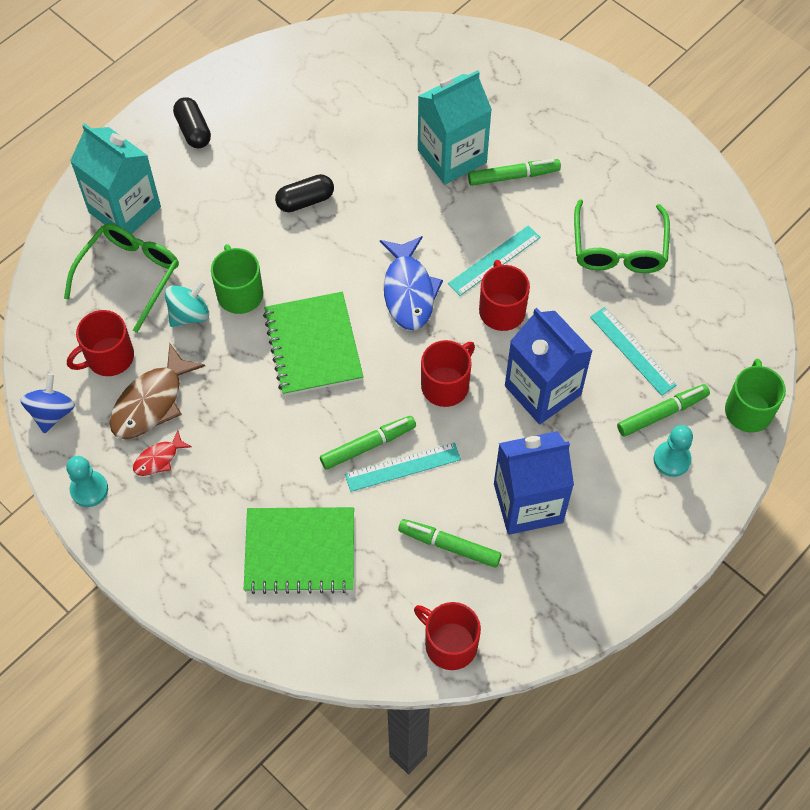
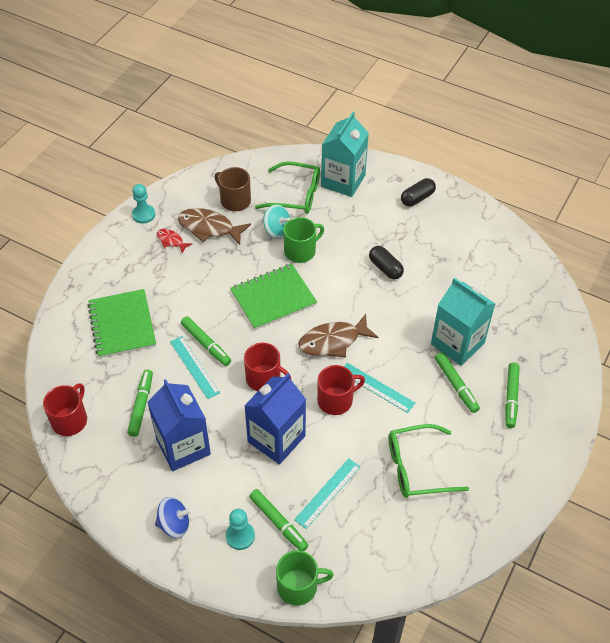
camera: 75 degrees right, 10 degrees down
blue spinning top [20,374,75,433] -> blue spinning top moved to [155,497,192,538]
red mug [67,310,134,376] -> brown mug [215,167,251,211]
blue fish [380,236,443,330] -> brown fish [298,314,379,358]
none -> green marker [505,362,520,428]

